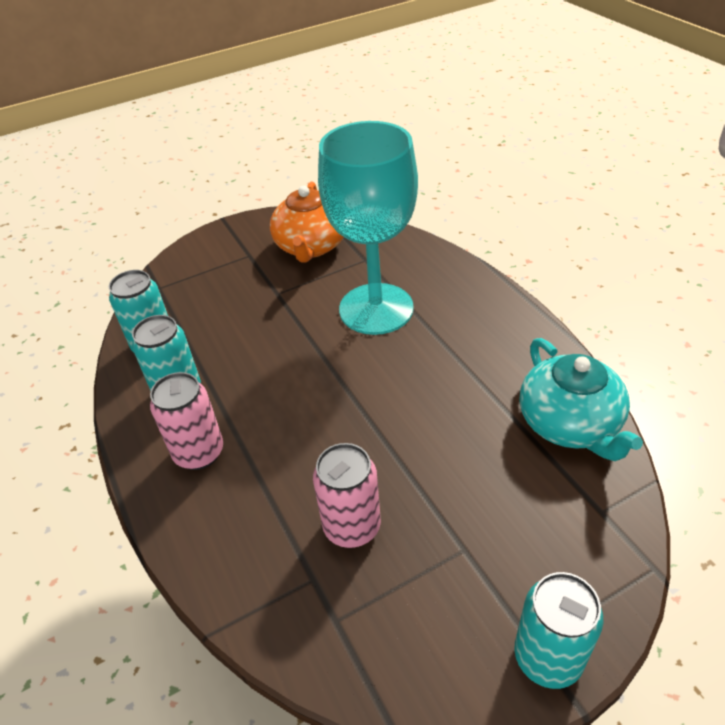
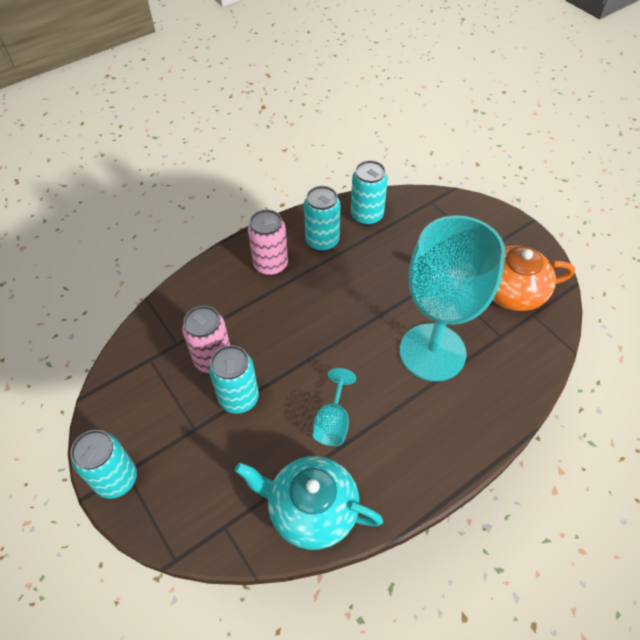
camera: 80 degrees right, 10 degrees up
turquoise teapot [520,338,643,461] -> turquoise teapot turned 45 degrees clockwise [235,456,383,550]
none -> turquoise can [209,345,259,414]
none -> turquoise goblet [313,368,356,446]

